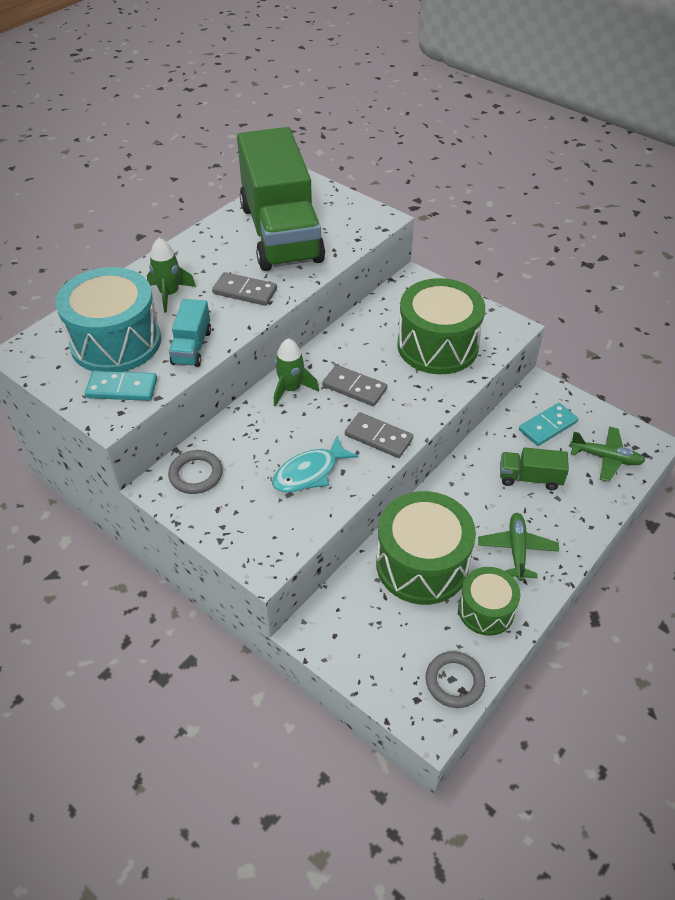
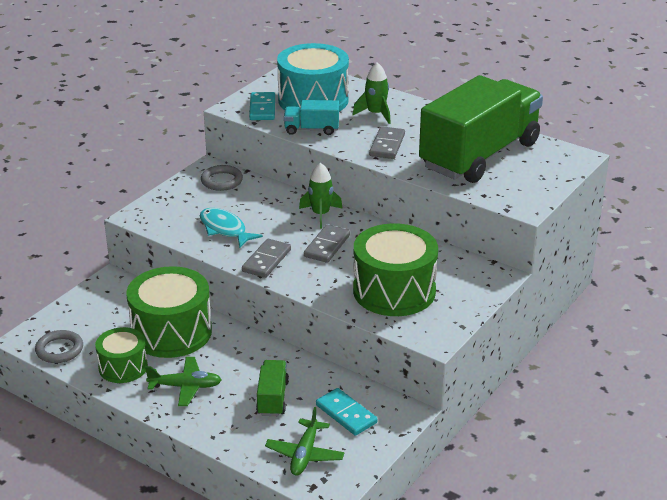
camera: 85 degrees right, 15 degrees down
green truck [237,127,325,271] -> green truck turned 150 degrees clockwise [419,75,543,183]

